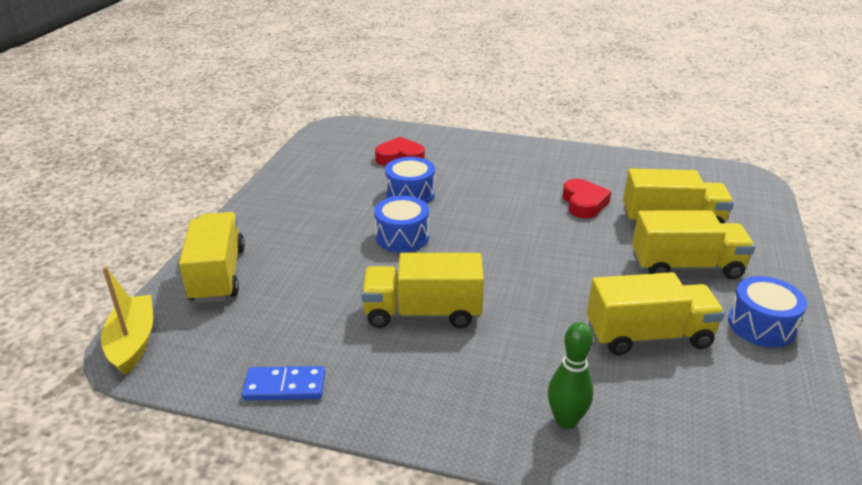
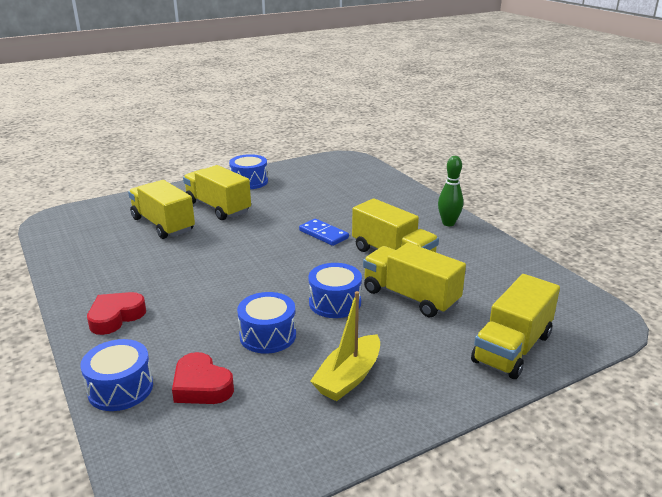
camera: 135 degrees left, 5 degrees down
yellow boat [101,267,153,376] -> yellow boat moved to [310,291,380,401]
blue domino [242,366,325,401] -> blue domino moved to [299,219,349,246]
green bowling pin [548,322,593,429] -> green bowling pin moved to [438,156,463,226]
red heart [563,179,611,219] -> red heart moved to [87,292,146,335]
yellow truck [587,272,725,355] -> yellow truck moved to [363,243,466,318]
none -> blue drum [80,339,153,411]

